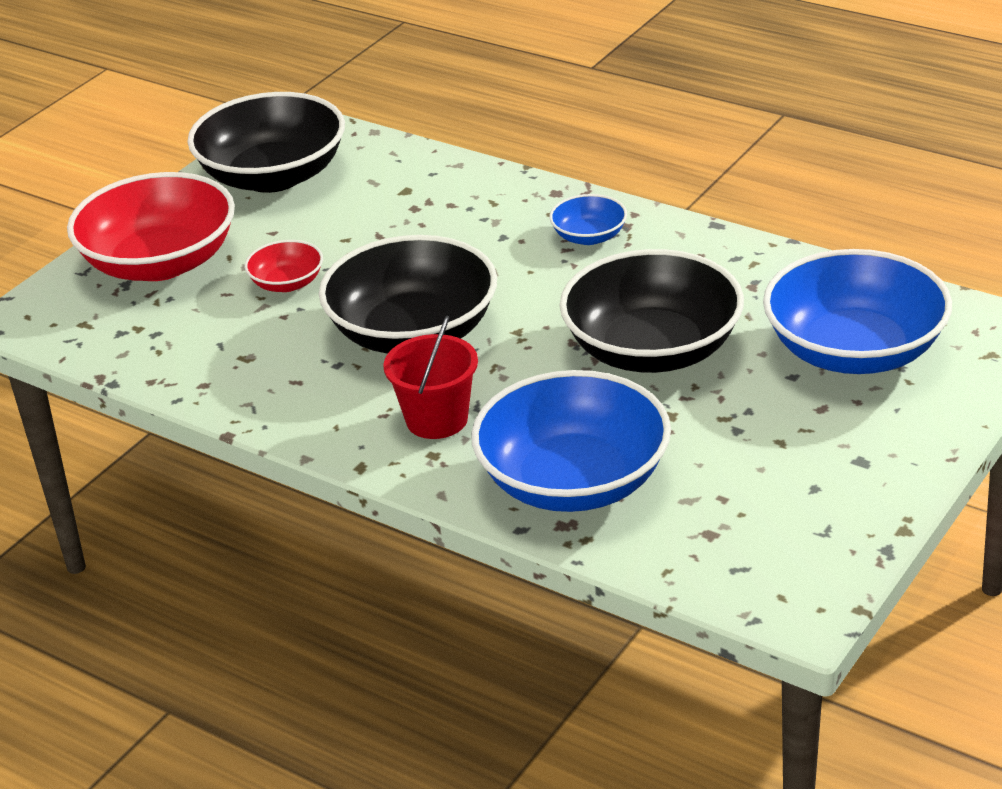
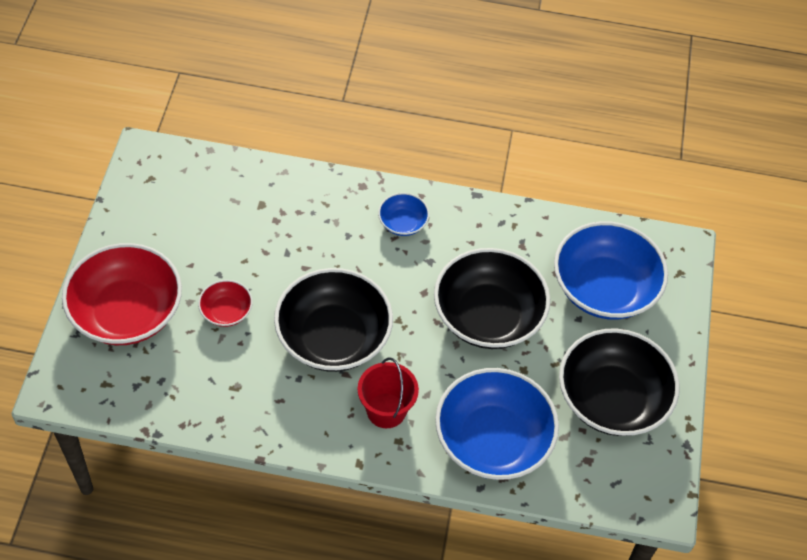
camera: 30 degrees left, 20 degrees up
black bowl [188,92,345,193] -> black bowl moved to [559,328,680,436]

